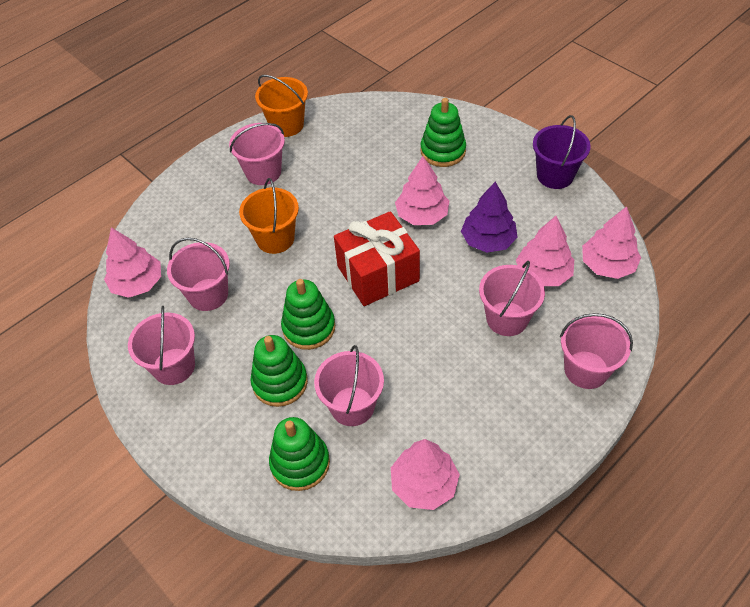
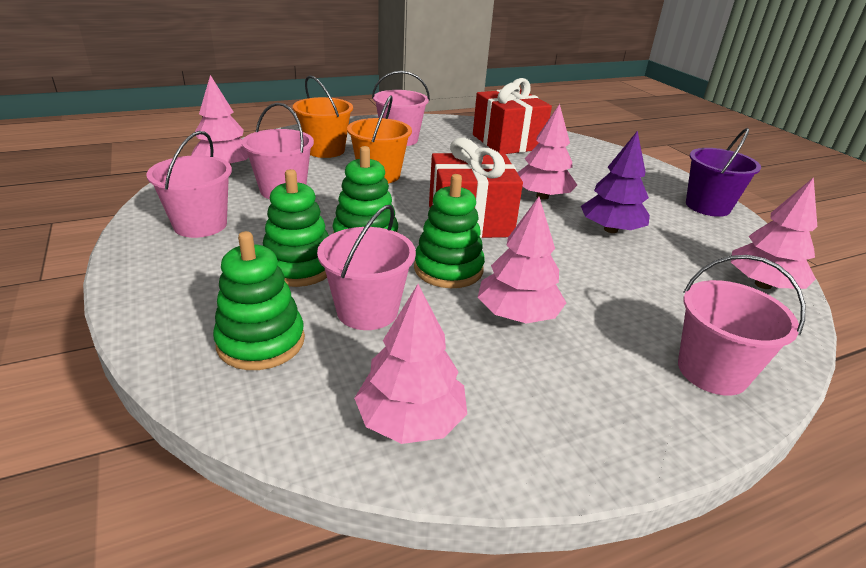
camera: 15 degrees right, 20 degrees down
orange bucket [255,75,308,137] -> orange bucket moved to [293,75,353,158]
green stacking toy [420,98,466,167] -> green stacking toy moved to [414,174,485,288]
pink bucket [479,261,545,336] -> none
pink tree [516,216,574,286] -> pink tree moved to [478,197,566,324]
none -> red gift [473,78,552,154]

